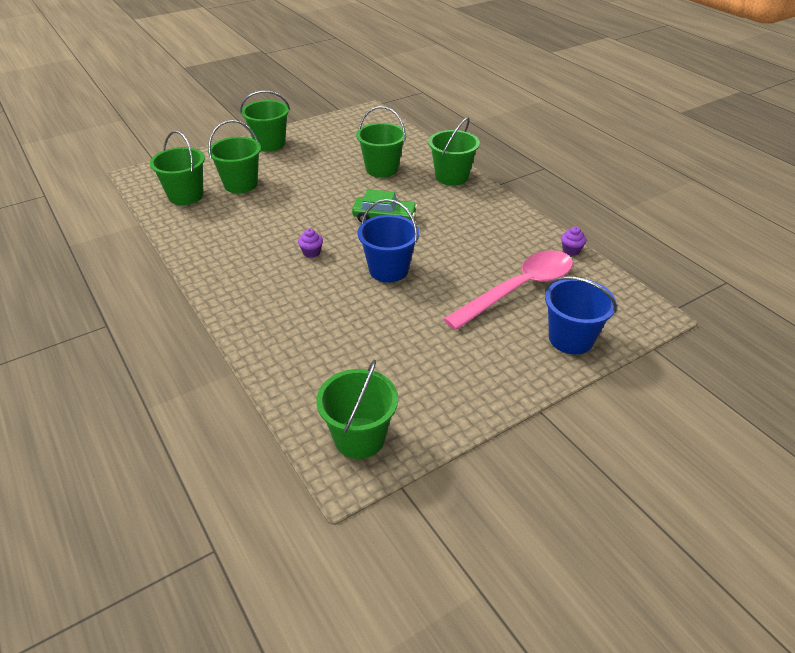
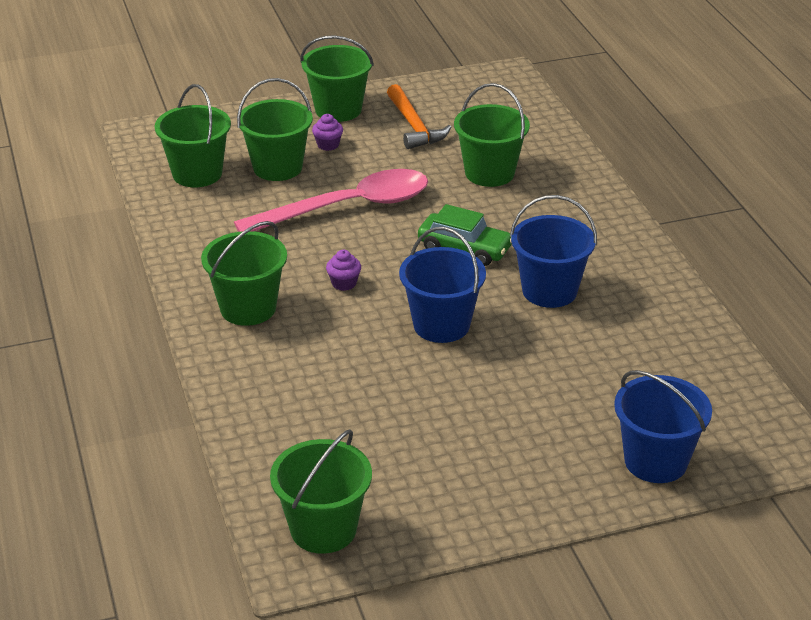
camera: 15 degrees right, 5 degrees down
green bucket [429,117,480,186] -> green bucket moved to [201,221,287,326]
pink spoon [443,250,573,330] -> pink spoon moved to [234,169,428,232]
purple cupcake [561,227,586,256] -> purple cupcake moved to [312,114,343,151]
none -> orange hammer [387,84,452,149]
none -> blue bucket [510,195,597,308]

